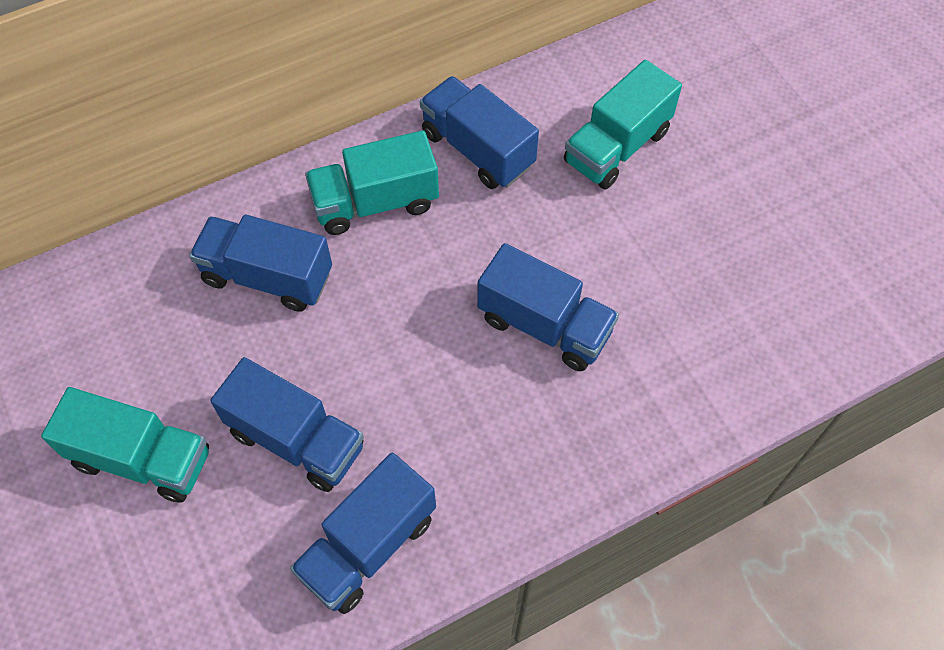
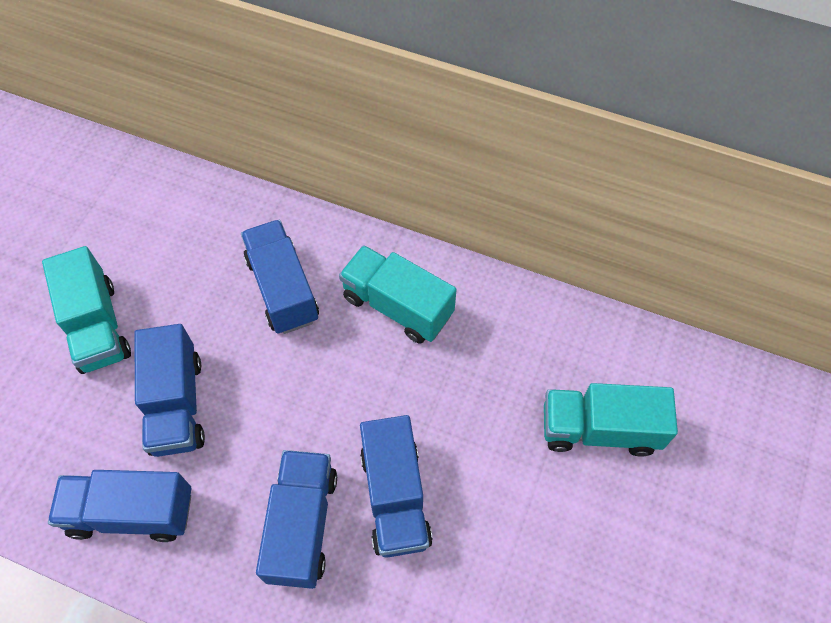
camera: 50 degrees right, 0 degrees up
blue truck [420,76,539,189] -> blue truck moved to [256,450,337,589]

